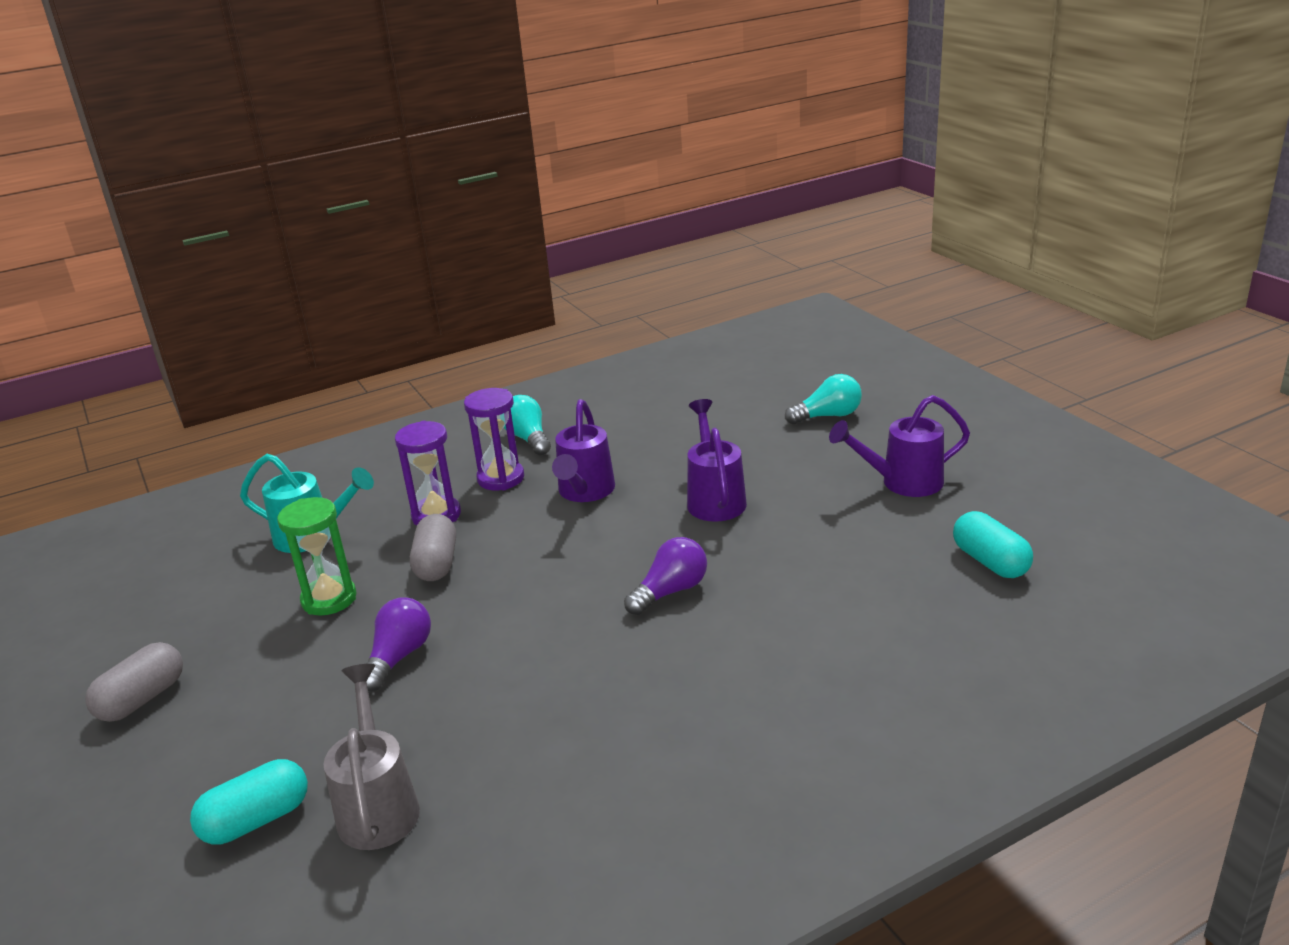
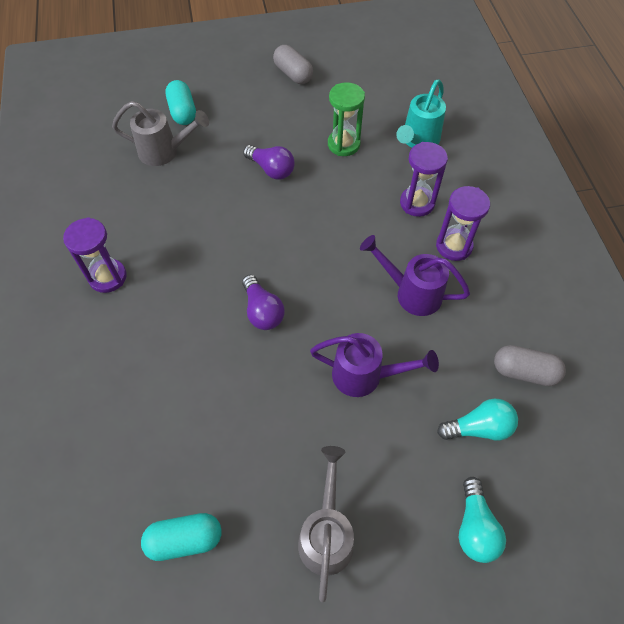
camera: 105 degrees right, 30 degrees up
grey capsule [410,514,456,581] -> grey capsule moved to [494,345,566,386]
turquoise light bulb [504,395,551,456] -> turquoise light bulb moved to [437,398,518,441]
purple watering can [829,395,970,497] -> grey watering can [298,446,354,602]
none -> purple hourglass [63,217,127,293]

